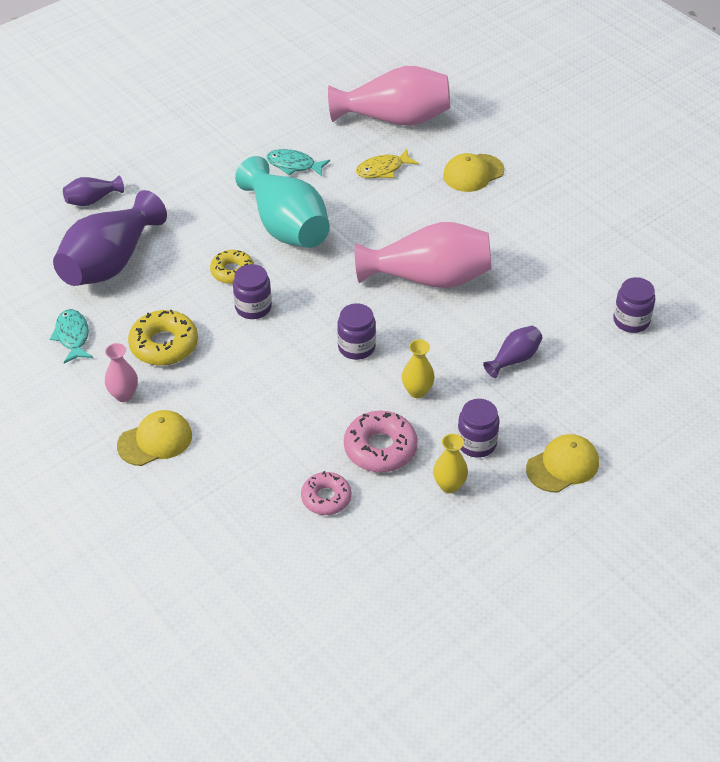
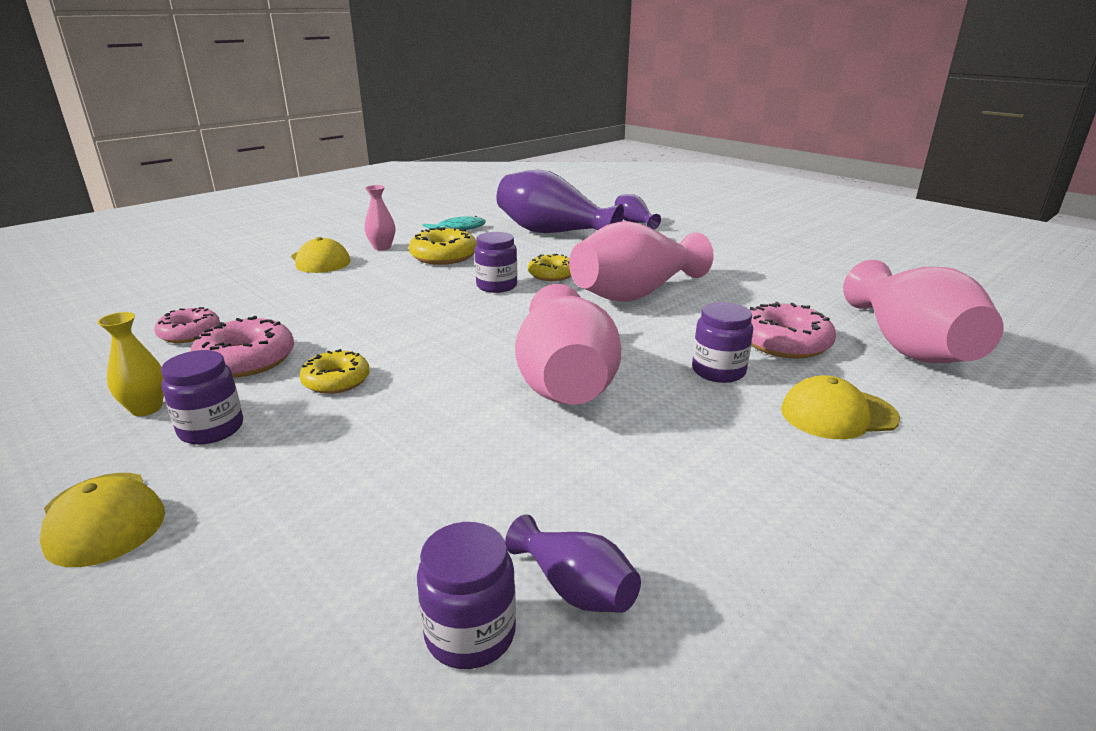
camera: 85 degrees right, 20 degrees down
turquoise vase [235,156,330,248] -> pink vase [569,221,714,301]
turquoise fish [267,149,330,177] -> none
purple jar [337,303,376,360] -> purple jar moved to [692,302,753,383]
yellow fish [356,149,419,178] -> pink donut [750,302,836,359]
yellow vase [402,339,435,398] -> yellow donut [300,349,370,394]
yellow cap [443,153,504,192] -> yellow cap turned 60 degrees counterclockwise [781,375,900,439]
purple vase [483,326,543,378] -> purple vase moved to [505,514,641,613]

